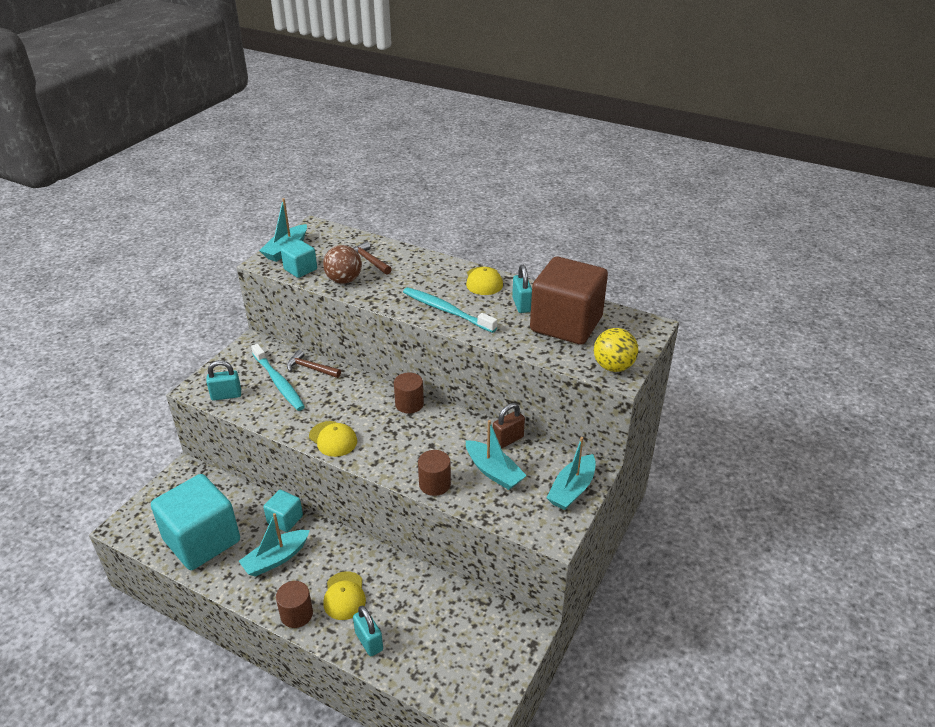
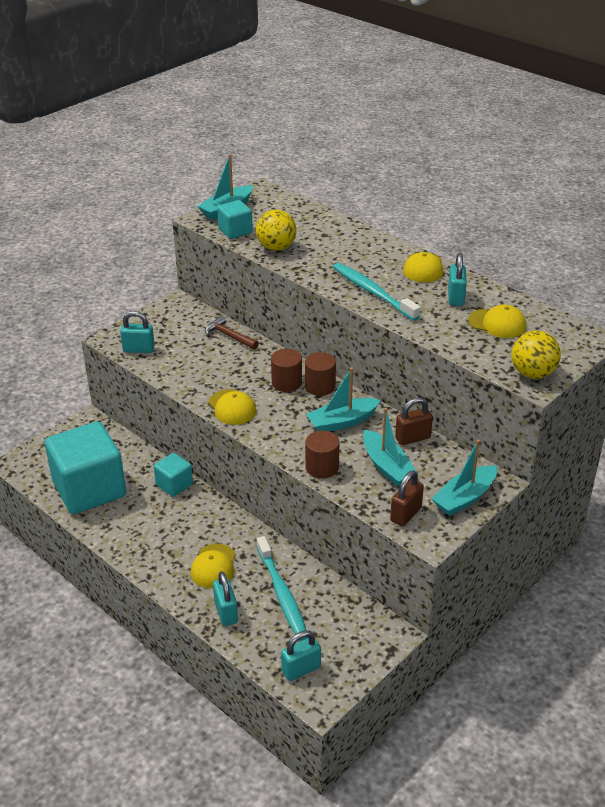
camera: 15 degrees right, 0 degrees up
turquoise boat [239,513,310,577] -> turquoise boat moved to [306,367,381,431]
turquoise toothbrush [251,344,305,411] -> turquoise toothbrush moved to [256,536,308,641]
brown cylinder [276,581,313,628] -> brown cylinder moved to [271,349,302,392]
brown ball [323,245,362,284] -> yellow ball [256,209,296,251]
brown hammer [353,242,392,274] -> none
brown cube [530,257,608,345] -> yellow cap [468,305,526,338]
none -> turquoise padlock [281,630,321,681]
none -> brown padlock [390,470,424,526]

